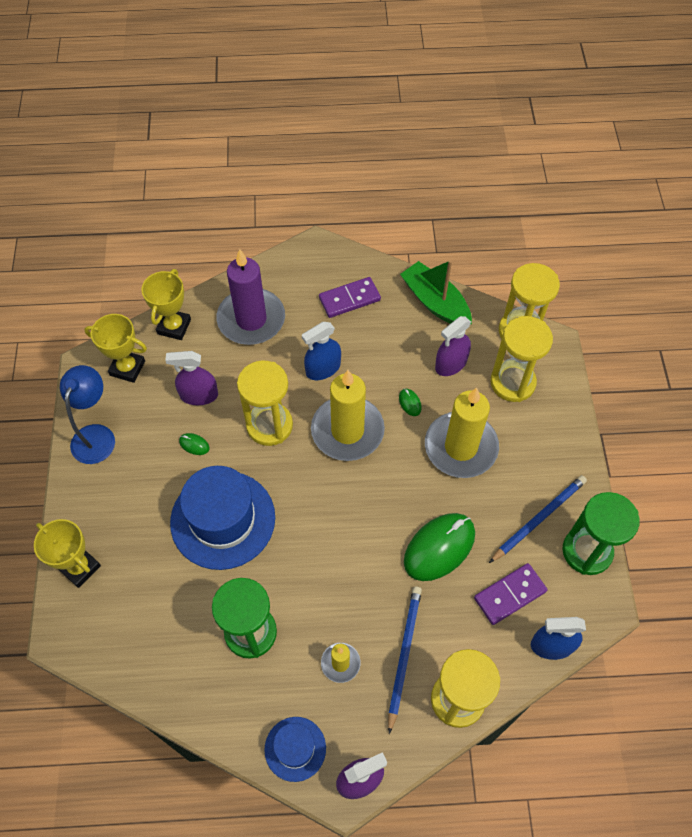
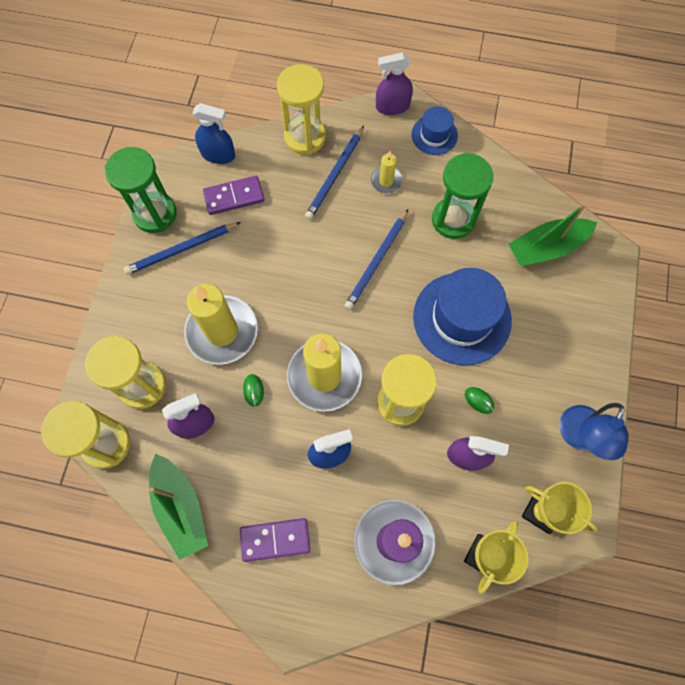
camera: 165 degrees left, 10 degrees up
yellow trophy [34,519,101,588] -> none
green mouse [404,513,475,581] -> none
none -> blue pencil [345,209,408,310]
none -> green boat [509,203,597,266]

